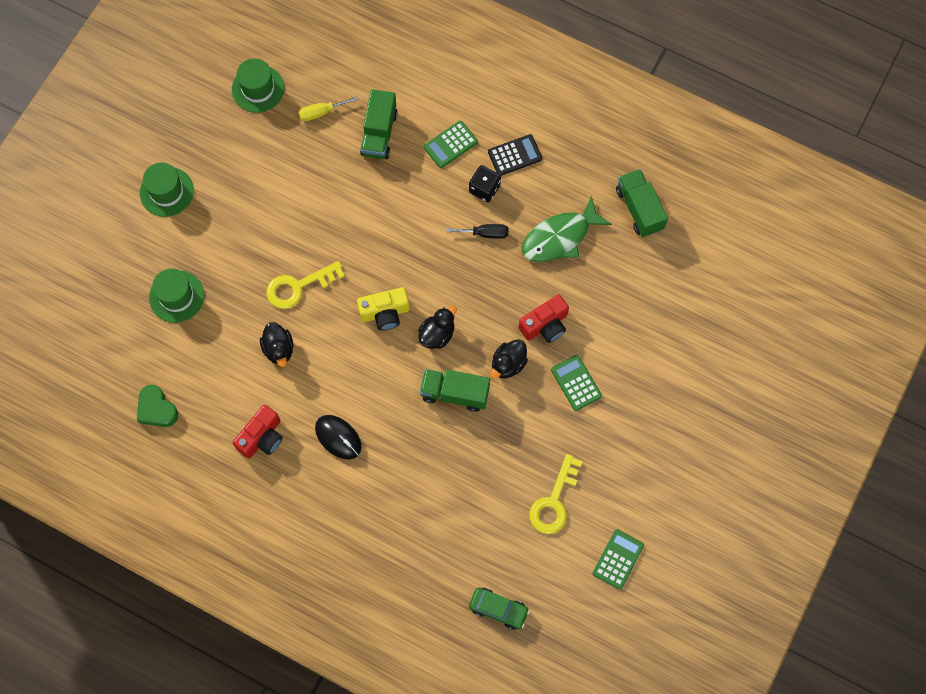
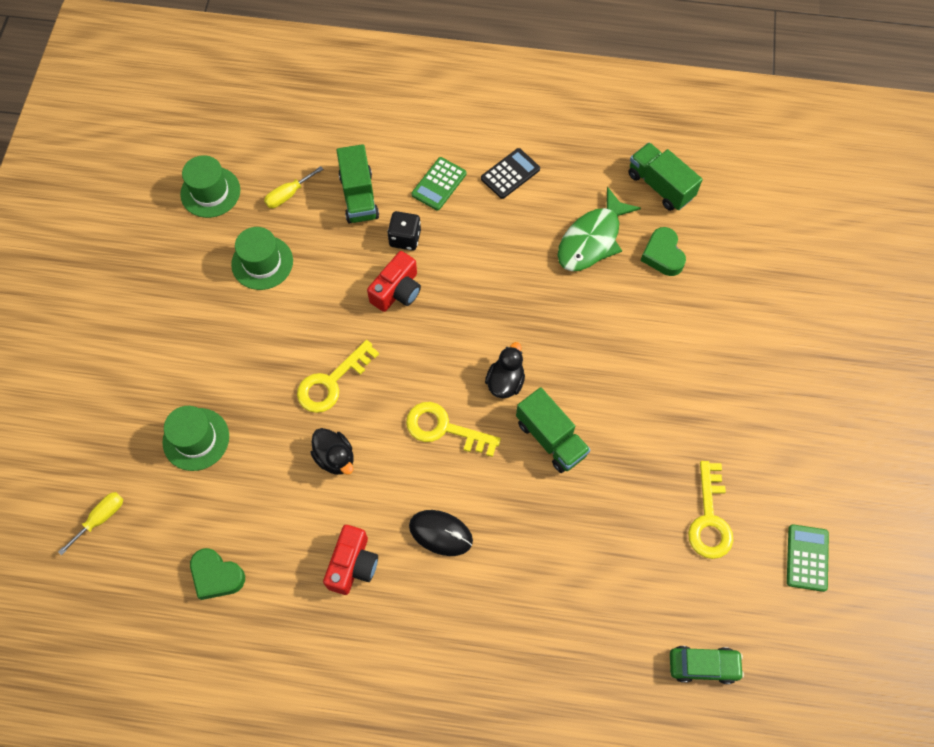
camera: 20 degrees left, 5 degrees down
green hat [140,163,194,217] -> green hat moved to [231,227,293,290]
yellow camera [357,287,410,330] -> none
green truck [420,369,490,412] -> green truck turned 120 degrees counterclockwise [516,387,591,473]
black screwdriver [446,224,508,239] -> none
black dice [469,165,501,202] -> black dice moved to [387,211,421,251]
black duck [491,339,528,379] -> none
red camera [519,295,569,343] -> red camera moved to [367,251,421,312]
green calculator [551,355,602,411] -> none
none -> yellow screwdriver [58,492,123,555]
none -> yellow key [406,402,501,457]
none -> green heart [640,227,686,276]

